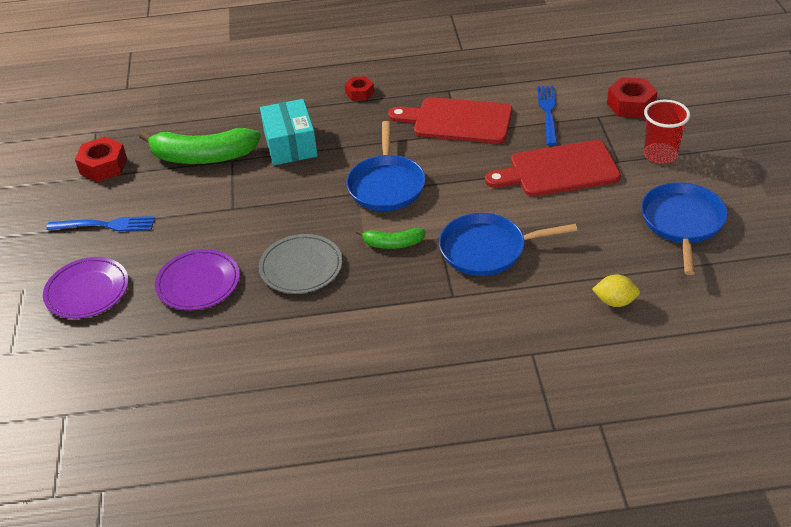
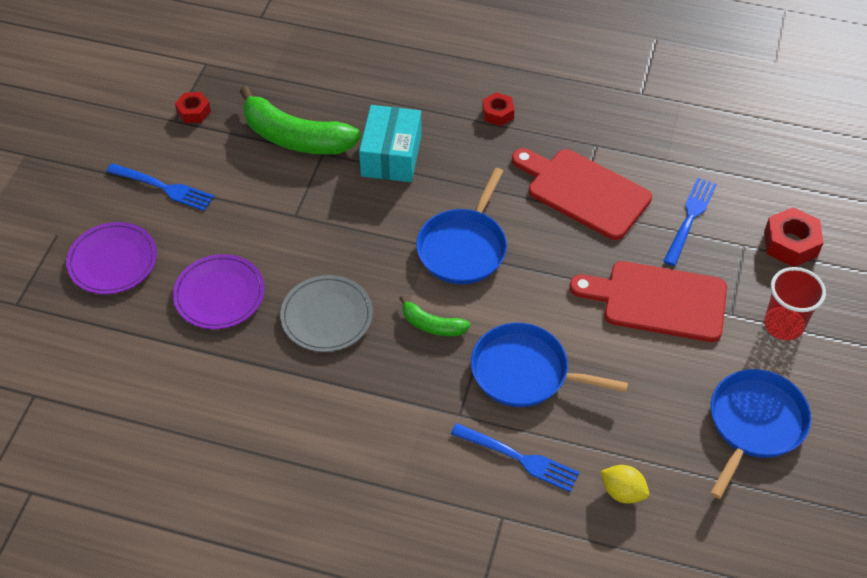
camera: 20 degrees right, 10 degrees up
red nut [75,137,127,182] -> red nut [175,92,211,123], size x0.63
none -> blue fork [451,423,580,492]

